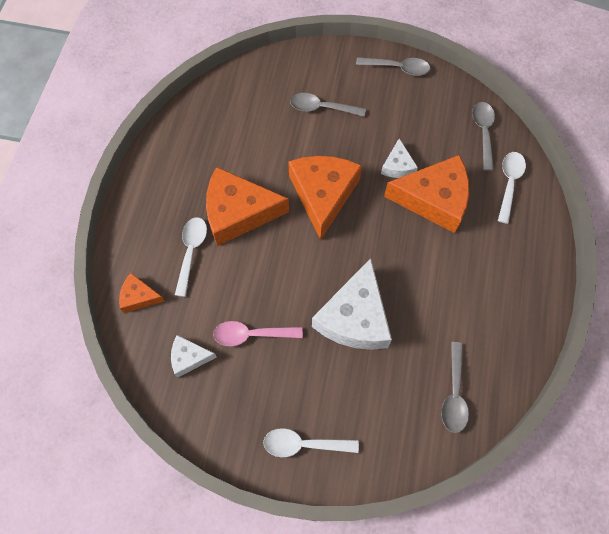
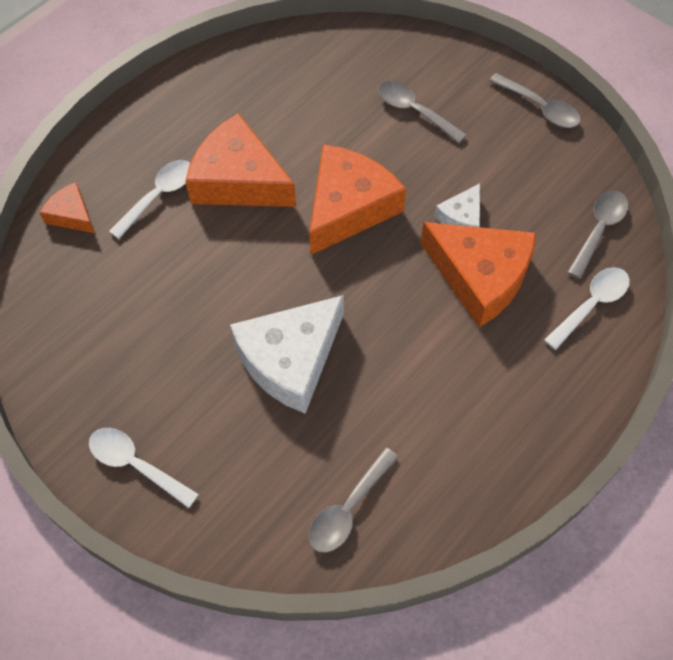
camera: 30 degrees right, 5 degrees down
white cheese [171,335,217,378] -> none
pink spoon [213,321,303,346] -> none

